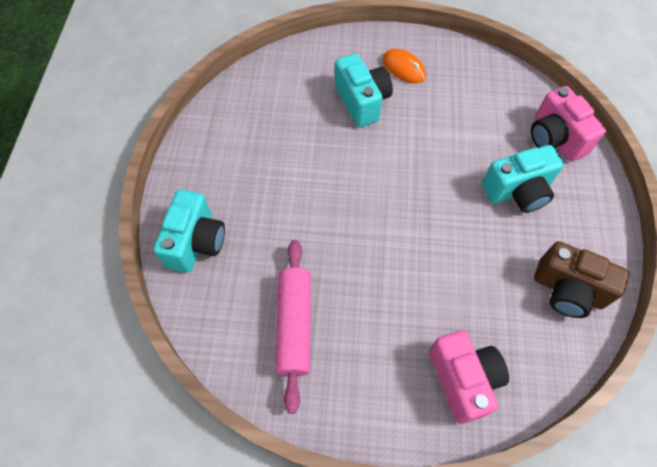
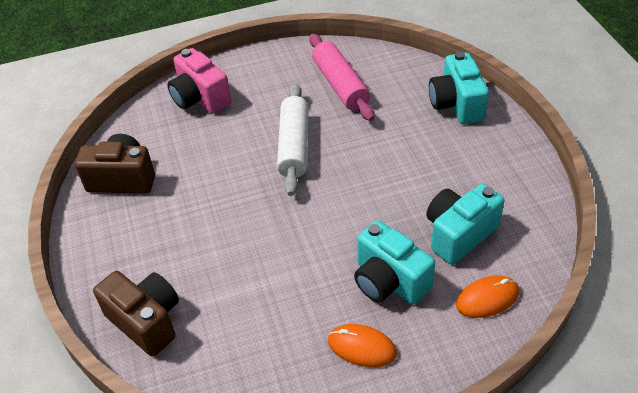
camera: 160 degrees right, 15 degrees down
turquoise camera [482,145,564,213] -> turquoise camera moved to [426,184,505,265]
pink camera [531,86,606,162] -> brown camera [93,271,179,357]
none -> white rolling pin [277,83,309,196]
none -> orange mouse [456,276,519,318]

